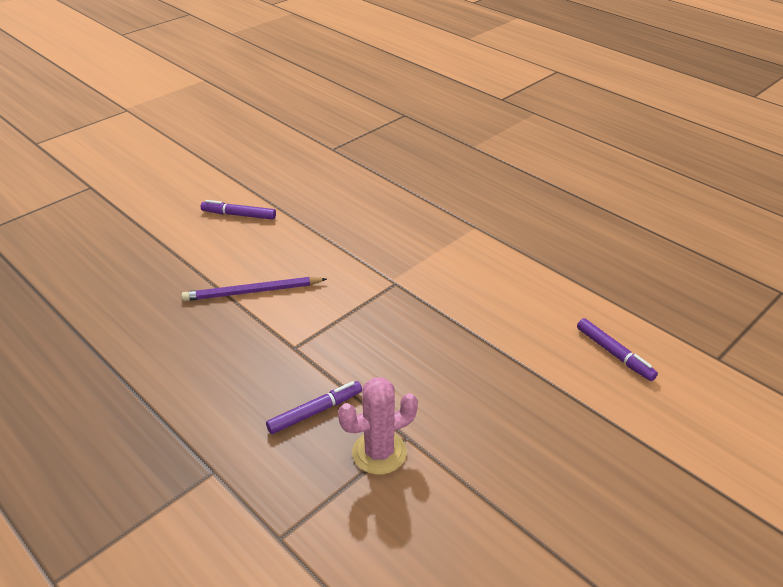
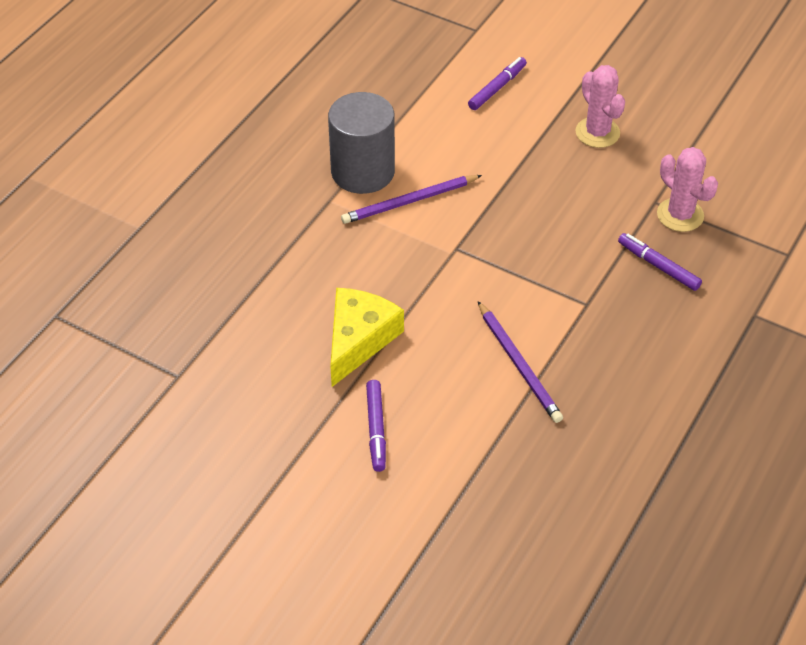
camera: 105 degrees left, 10 degrees up
none -> grey cylinder [328,92,395,194]
none -> yellow cheese [330,288,404,387]
none -> purple pencil [341,175,482,224]
none -> pink cactus [575,65,625,148]

